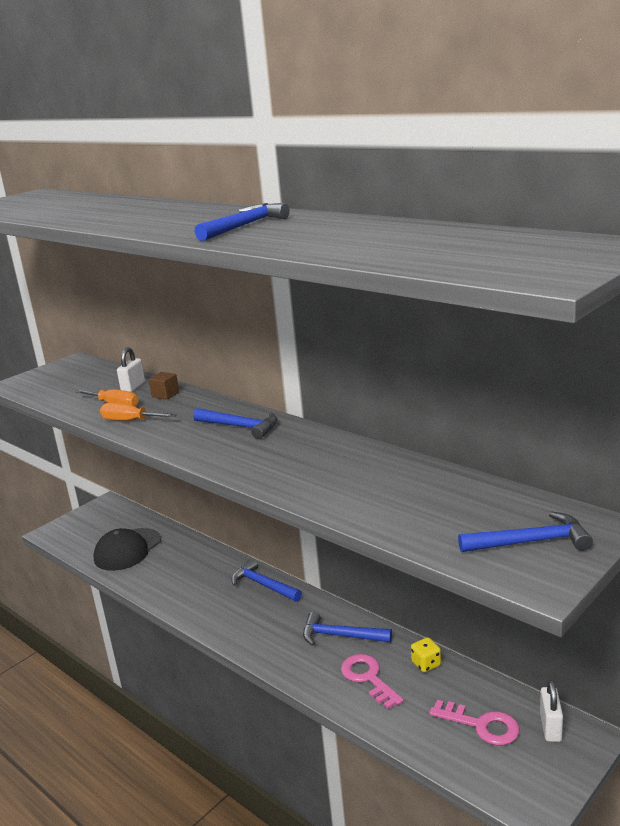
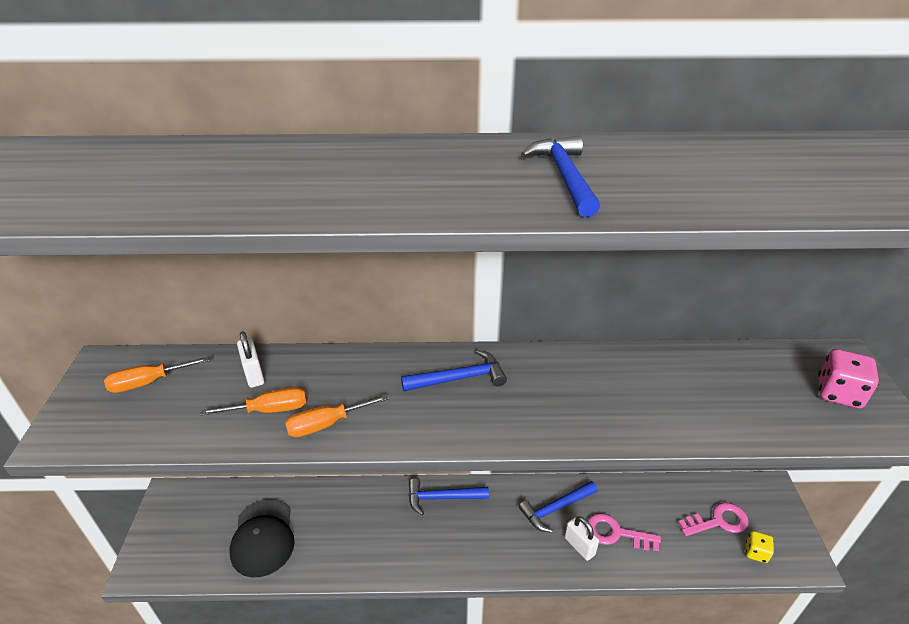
camera: 45 degrees left, 15 degrees up
brown cube [149,372,179,400] -> none
yellow dice [411,637,441,672] -> yellow dice moved to [746,531,774,563]
blue hammer [458,512,593,552] -> pink dice [818,349,879,408]
white padlock [540,680,563,742] -> white padlock moved to [565,516,599,561]
none -> orange screwdriver [104,356,209,393]

